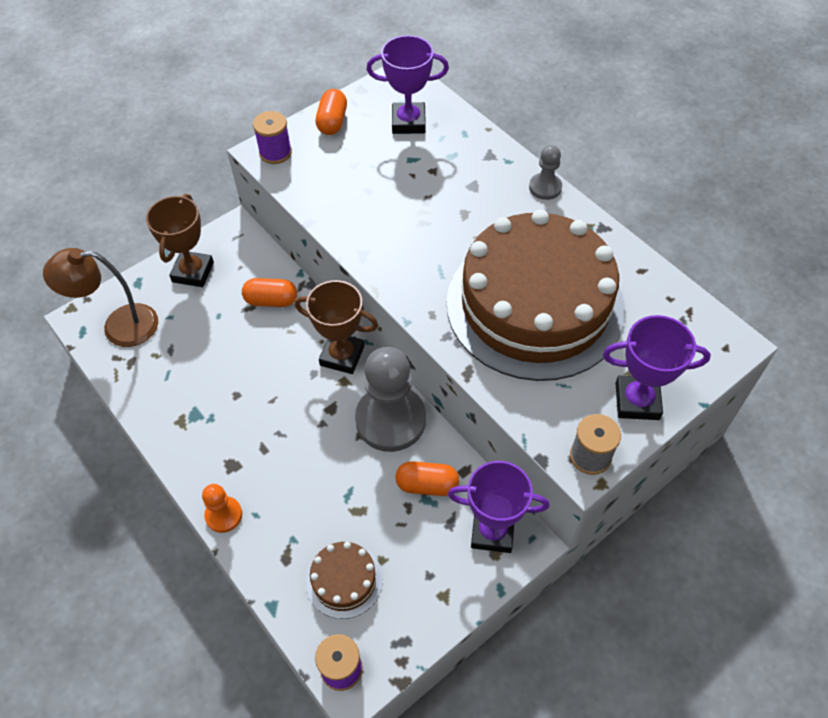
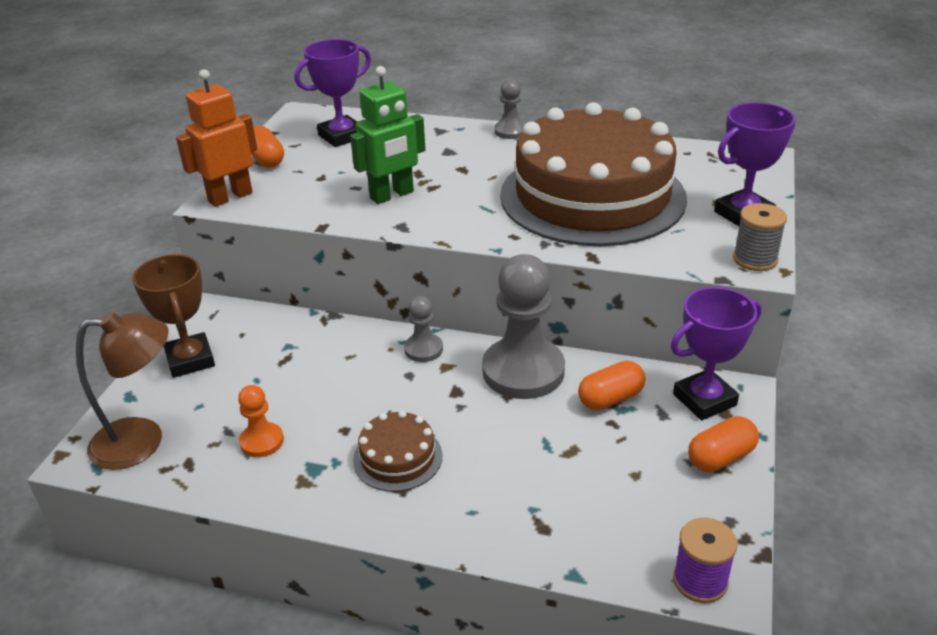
camera: 35 degrees left, 20 degrees down
brown lamp [43,248,158,347] -> brown lamp turned 150 degrees counterclockwise [76,311,169,470]
orange pawn [202,484,242,533] -> orange pawn moved to [238,385,284,457]
orange capsule [242,278,297,307] -> orange capsule moved to [688,416,759,472]
purple spool [253,111,292,164] -> orange robot [176,69,257,207]
brown trophy [295,280,378,374] -> grey pawn [404,296,443,362]
brown cake [306,542,383,619] -> brown cake moved to [353,410,443,492]
none -> green robot [350,66,426,204]

